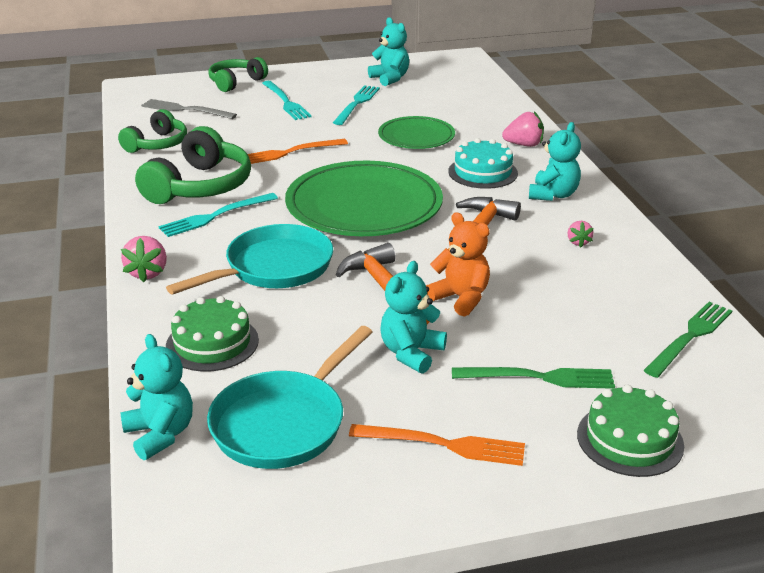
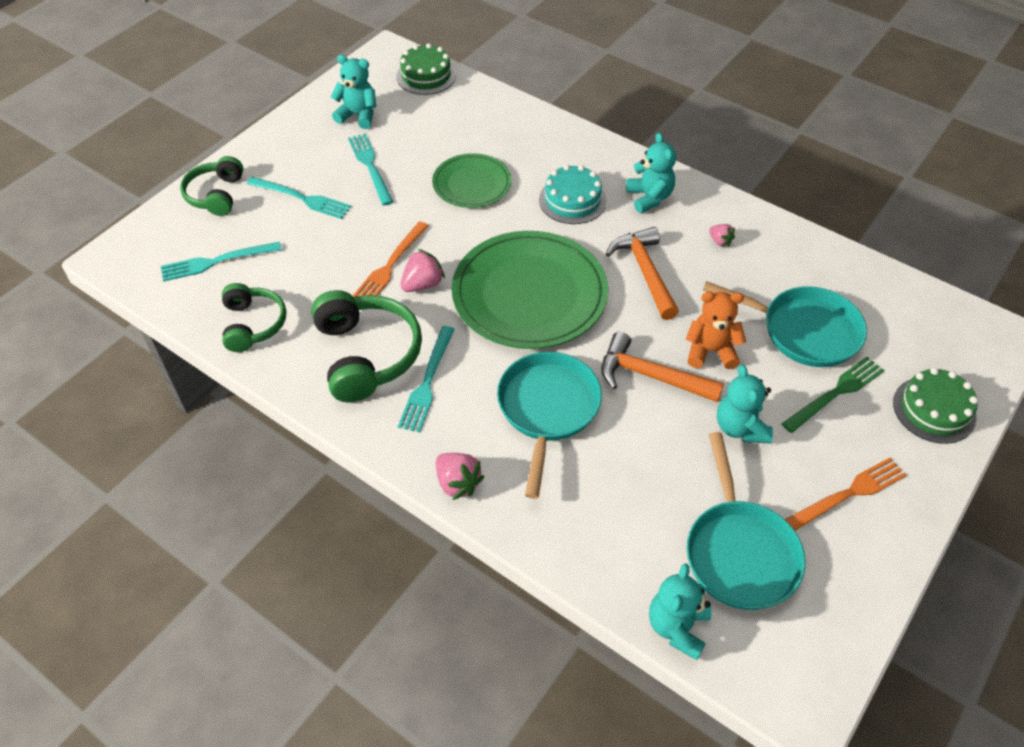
camera: 40 degrees left, 20 degrees up
turquoise teddy bear [121,334,193,460] -> turquoise teddy bear turned 90 degrees counterclockwise [649,563,711,660]
grey fork [141,99,237,119] -> turquoise fork [161,242,282,282]
green cake [166,296,259,372] -> green cake moved to [396,43,456,95]
pink strawberry [502,111,544,147] -> pink strawberry moved to [400,249,445,292]
green fork [644,302,732,378] -> none
none -> turquoise pan [703,281,867,367]

